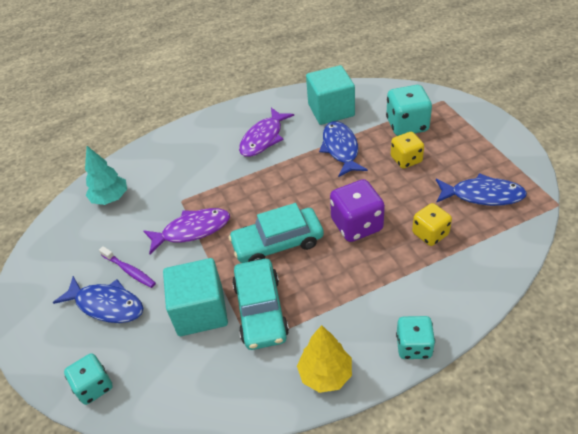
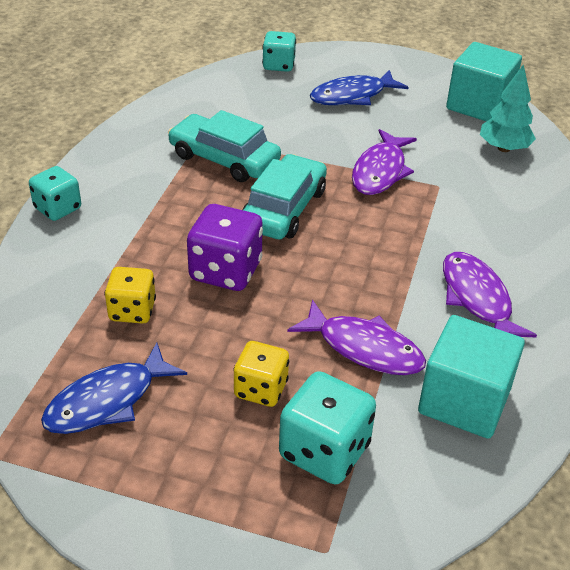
camera: 125 degrees right, 5 degrees down
purple toothbrush [99,246,156,288] -> none
turquoise cube [163,258,228,336] -> turquoise cube moved to [446,42,522,121]
yellow tree [297,325,352,393] -> none
blue fish [319,121,368,177] -> purple fish [287,300,426,375]

